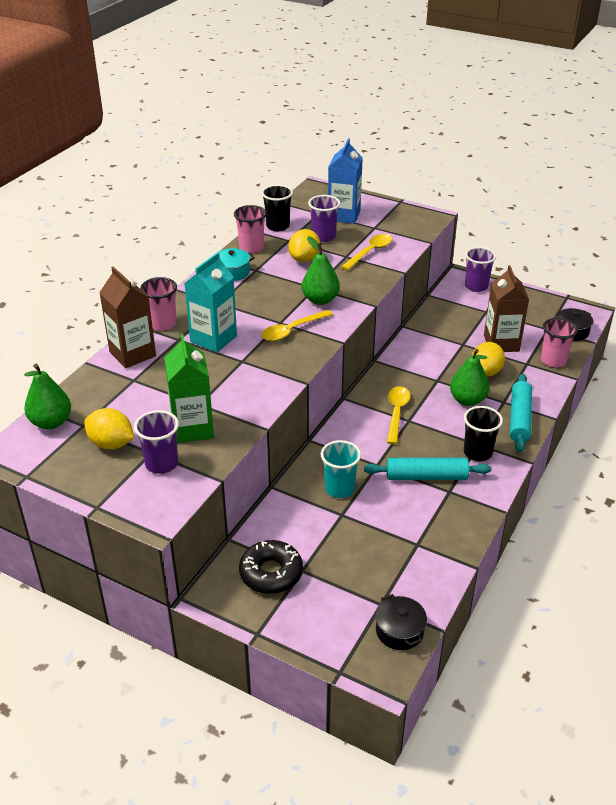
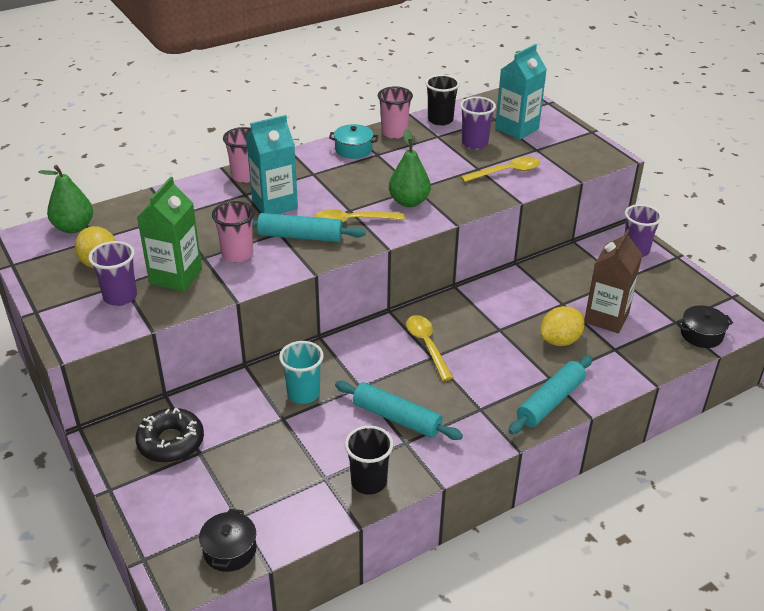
camera: 30 degrees right, 0 degrees up
brown carton [99,267,156,368] -> none
yellow lemon [288,229,320,262] -> none
blue carton [328,138,363,224] -> turquoise carton [495,44,547,140]
yellow spoon [387,386,411,444] -> yellow spoon turned 60 degrees counterclockwise [406,315,453,381]
green pear [450,349,489,406] -> none
black cup [464,406,503,461] -> black cup moved to [345,425,394,495]
pink cup [541,318,578,368] -> pink cup moved to [212,201,255,263]
none -> turquoise rolling pin [252,213,366,242]

